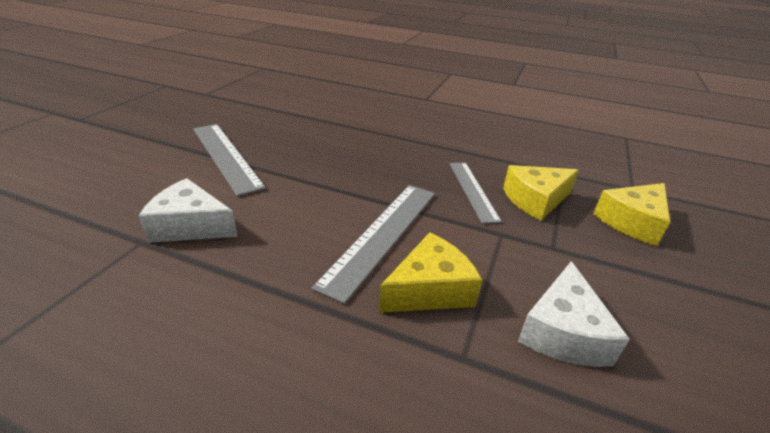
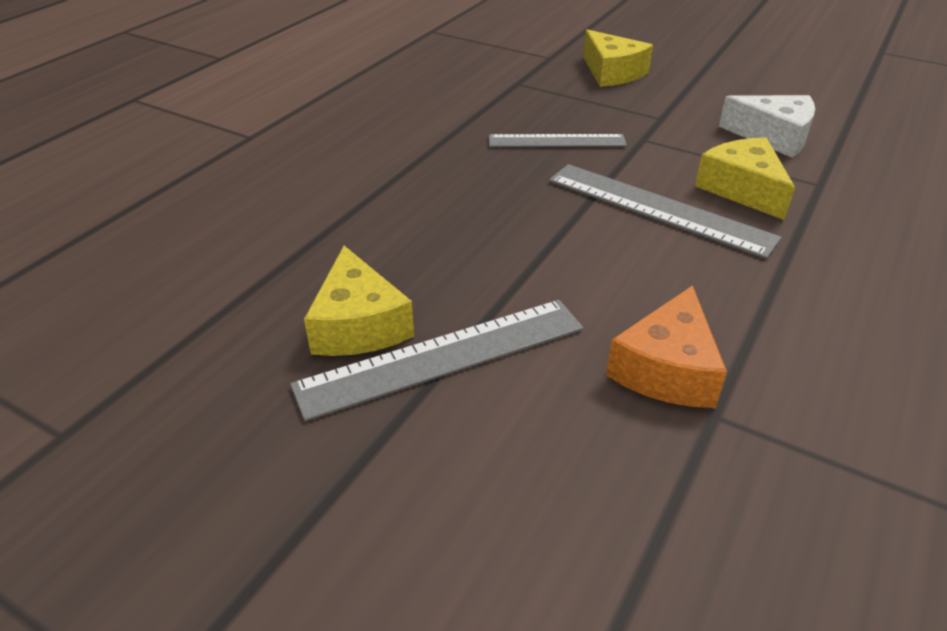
camera: 80 degrees left, 5 degrees up
white cheese [139,178,238,243] -> orange cheese [606,285,727,408]
yellow cheese [503,165,579,221] -> yellow cheese moved to [304,246,414,356]

